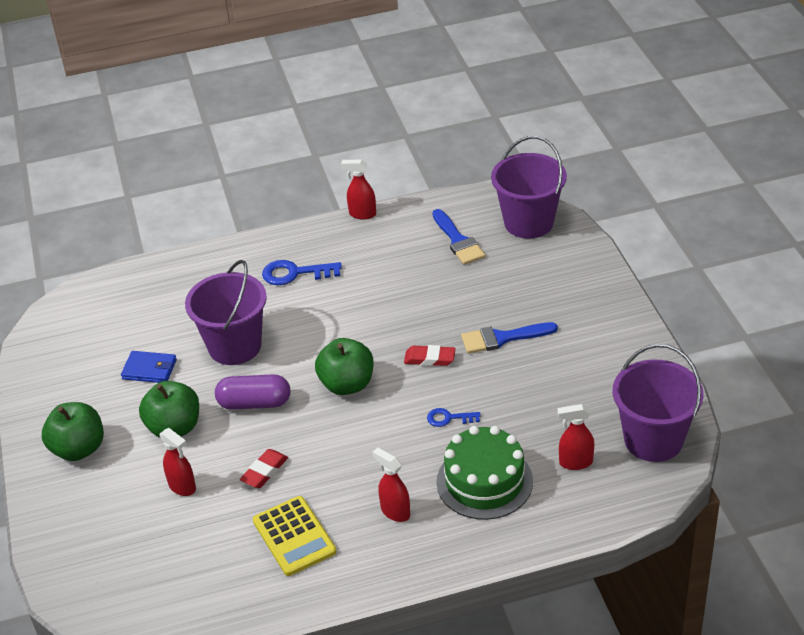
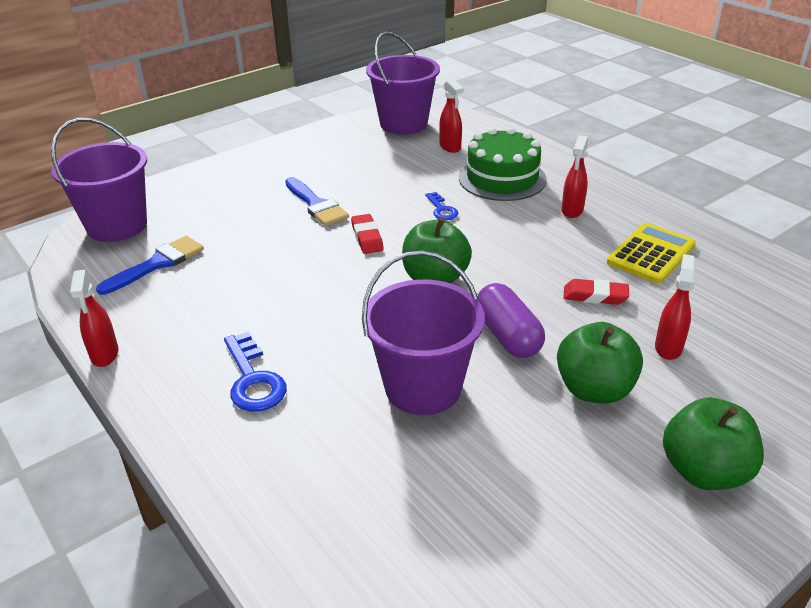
camera: 115 degrees left, 5 degrees down
blue wallet [121,351,177,383] -> none

